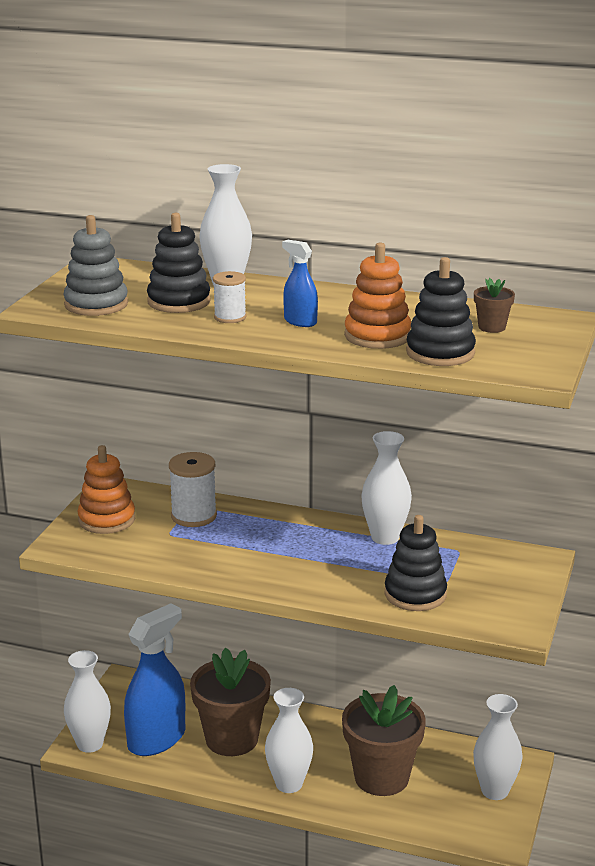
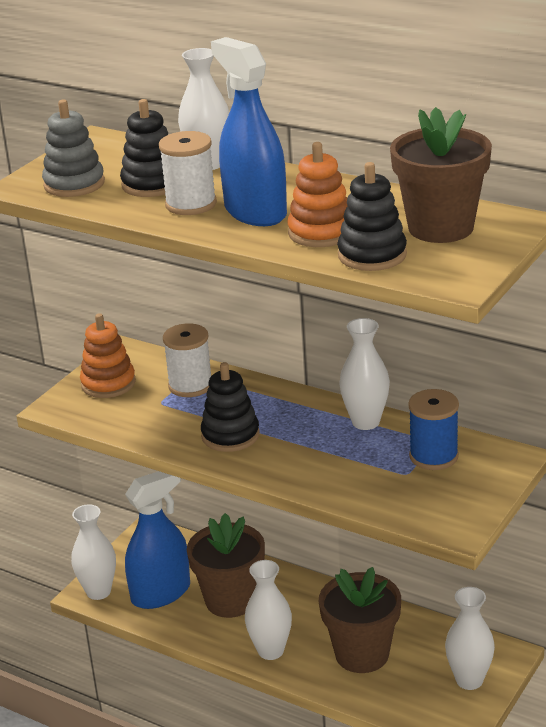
camera: 15 degrees right, 5 degrees up
white spool [213,271,246,323] -> white spool [159,131,217,215], size x1.62
blue spray bottle [282,240,318,327] -> blue spray bottle [211,37,287,226], size x2.12
black stacking toy [385,515,447,611] -> black stacking toy moved to [201,362,260,452]
brown flower pot [474,278,515,333] -> brown flower pot [390,107,492,243], size x2.37
none -> blue spool [408,389,459,470]

